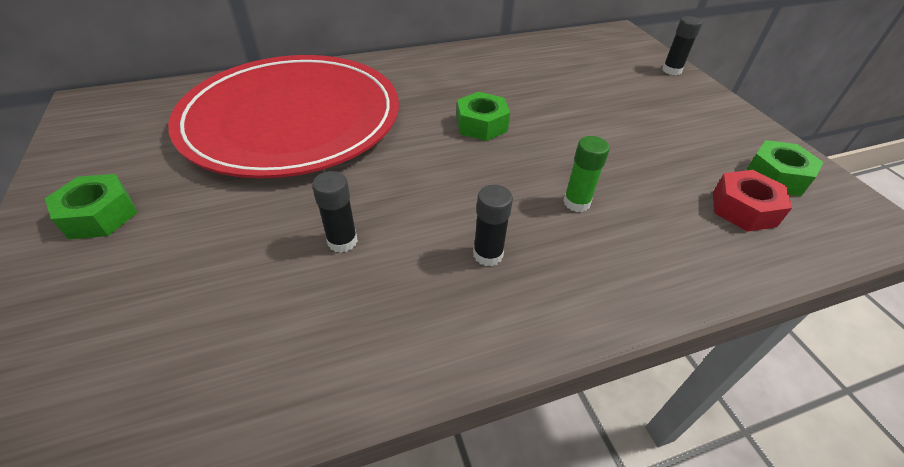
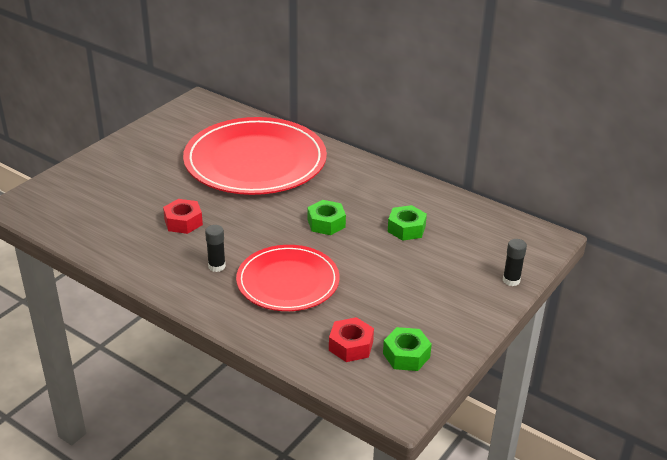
camera: 55 degrees right, 10 degrees down
green nut [45,174,138,240] -> green nut moved to [388,205,427,241]
black glue stick [312,171,358,253] -> red nut [163,199,203,234]
green glue stick [563,136,610,212] -> red plate [236,245,340,311]

